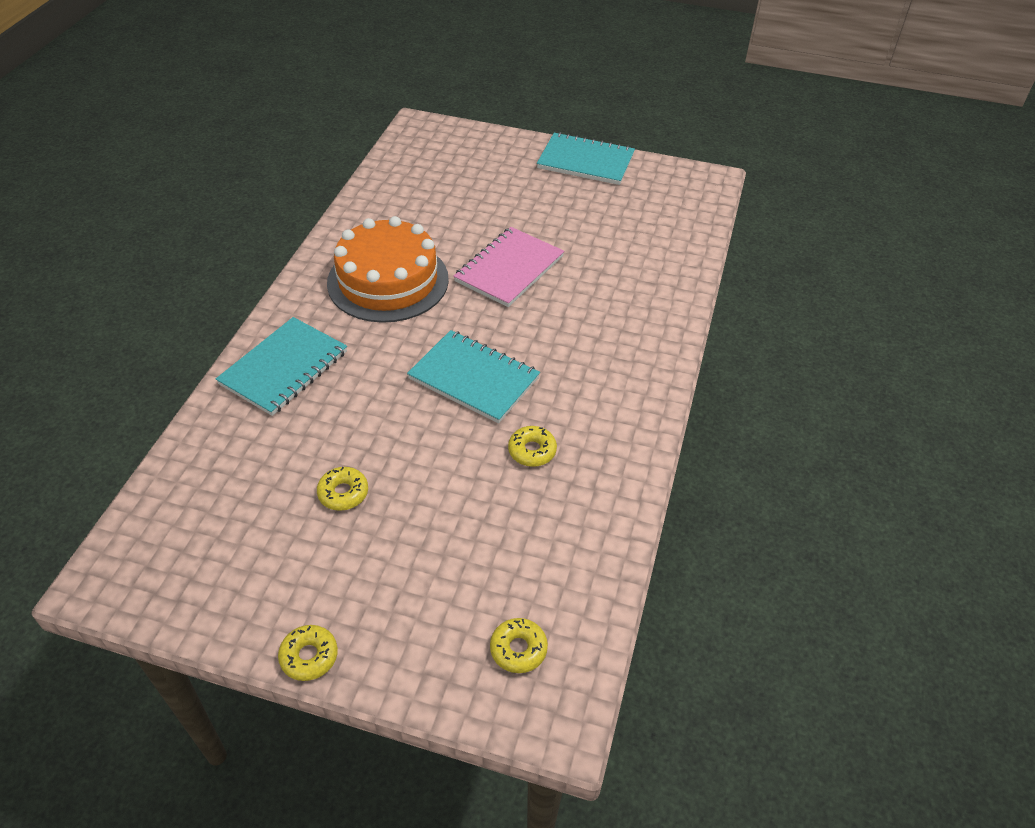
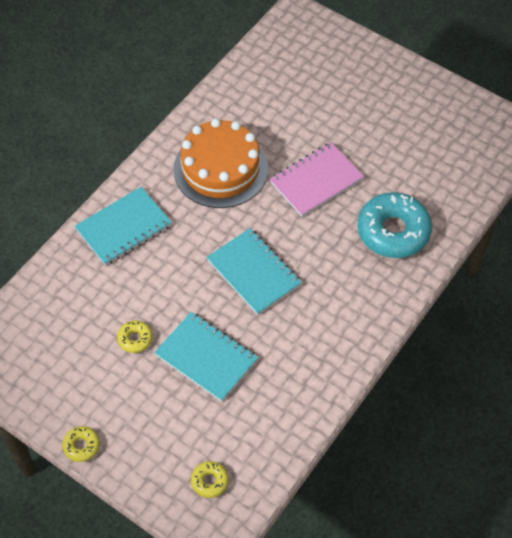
camera: 20 degrees right, 10 degrees up
yellow donut [508,426,557,467] -> none
turquoise notebook [537,132,635,185] -> turquoise notebook moved to [155,312,258,402]
none -> turquoise donut [358,192,432,258]

